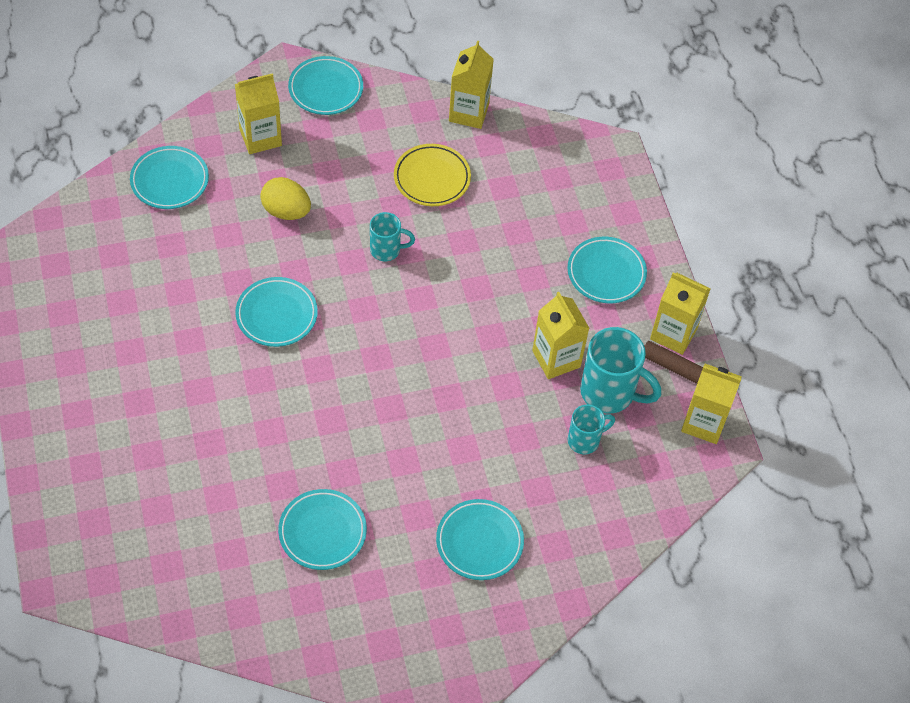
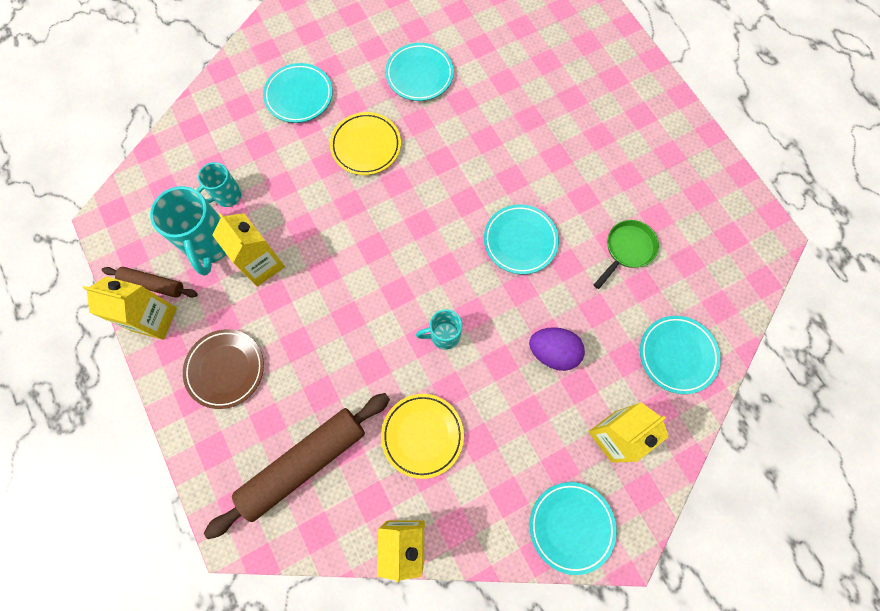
camera: 170 degrees right, 15 degrees up
yellow egg [260,177,311,220] -> purple egg [529,327,585,371]
turquoise plate [568,237,647,303] -> brown plate [183,329,264,409]
turquoise mug [580,327,661,413] -> turquoise mug turned 120 degrees counterclockwise [150,186,226,276]
yellow carton [681,364,742,444] -> none
none -> brown rolling pin [204,393,390,539]
none -> yellow plate [330,112,401,175]
none -> green pan [594,220,659,289]

